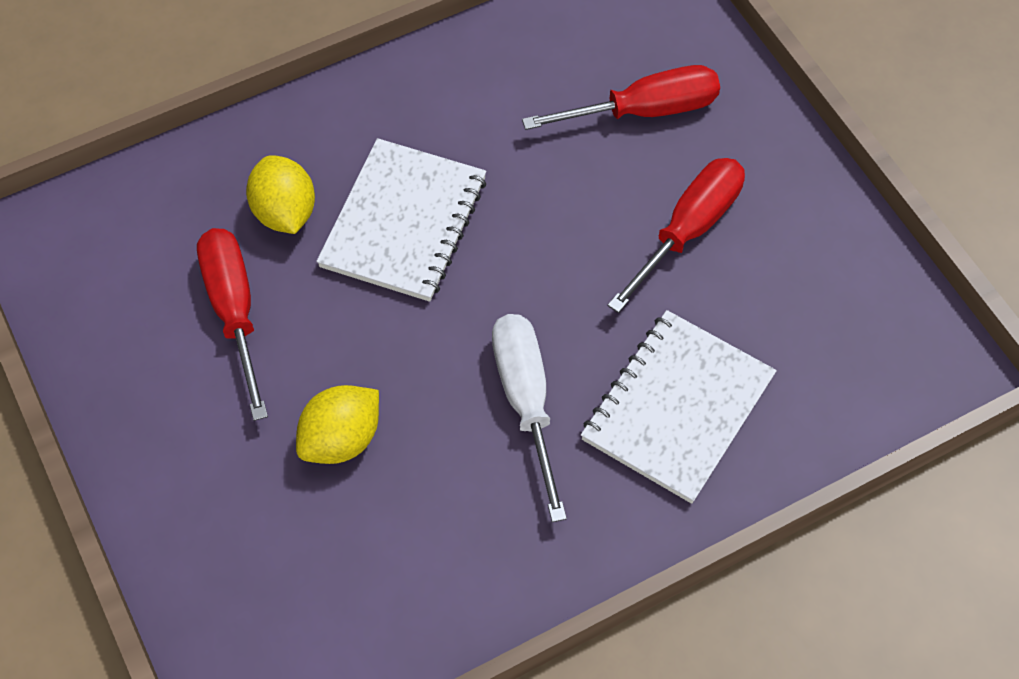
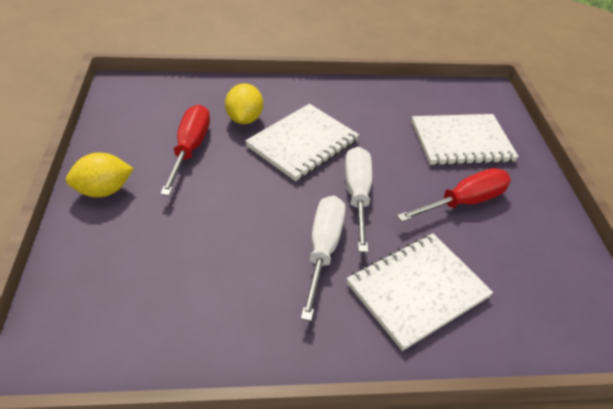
camera: 20 degrees right, 15 degrees down
yellow lemon [296,385,379,464] -> yellow lemon moved to [66,153,134,197]
red screwdriver [522,65,720,130] -> white notebook [411,114,519,166]
none -> white screwdriver [345,147,372,253]

